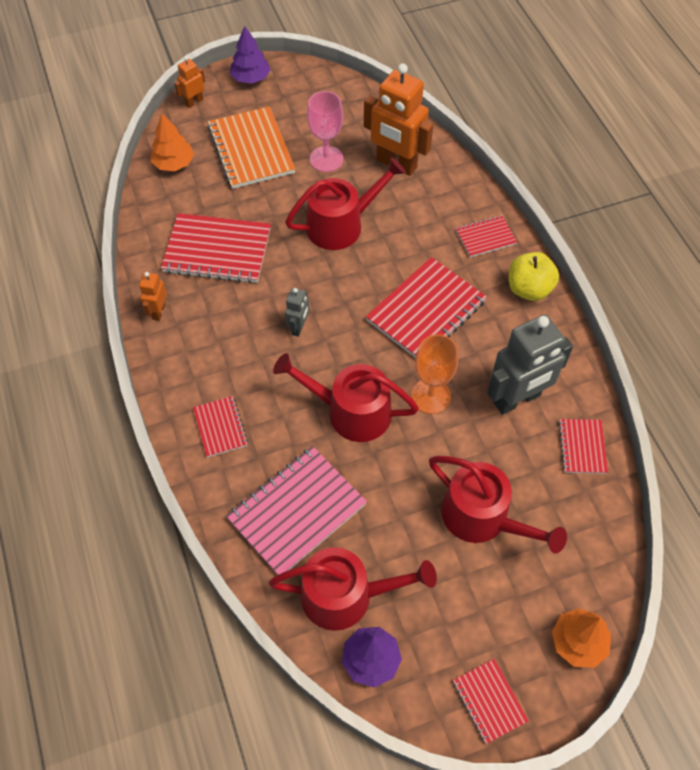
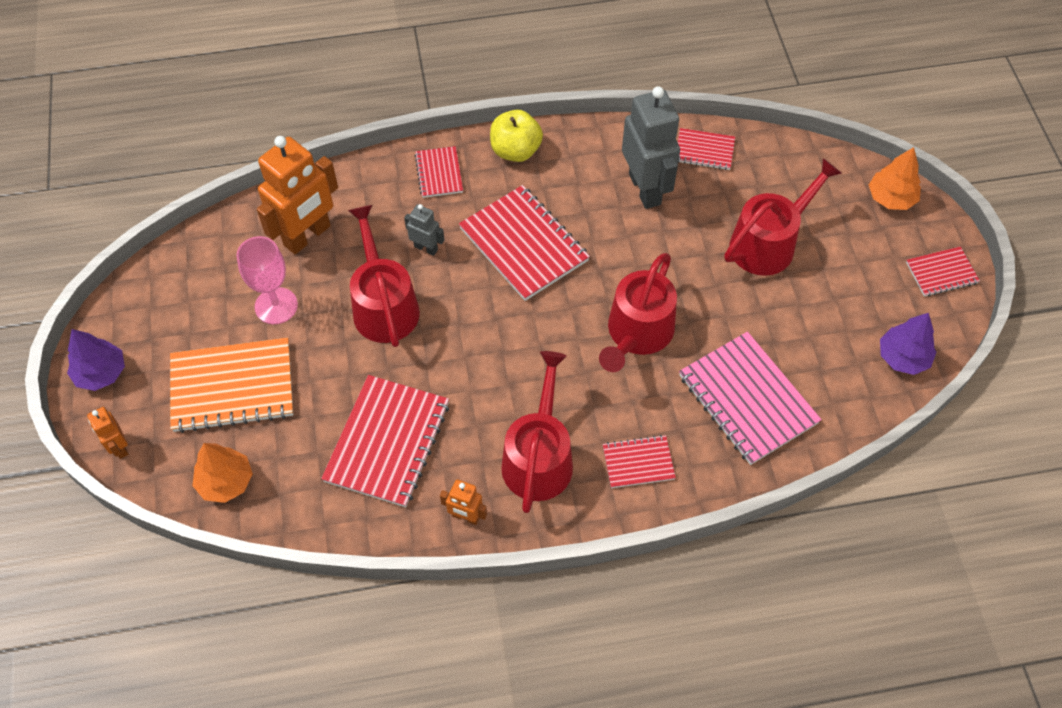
camera: 80 degrees left, 0 degrees up
red watering can [269,547,437,631] -> red watering can moved to [501,351,573,513]
grey robot [285,288,309,337] -> grey robot moved to [404,204,444,256]
orange goblet [411,334,458,414] -> none

